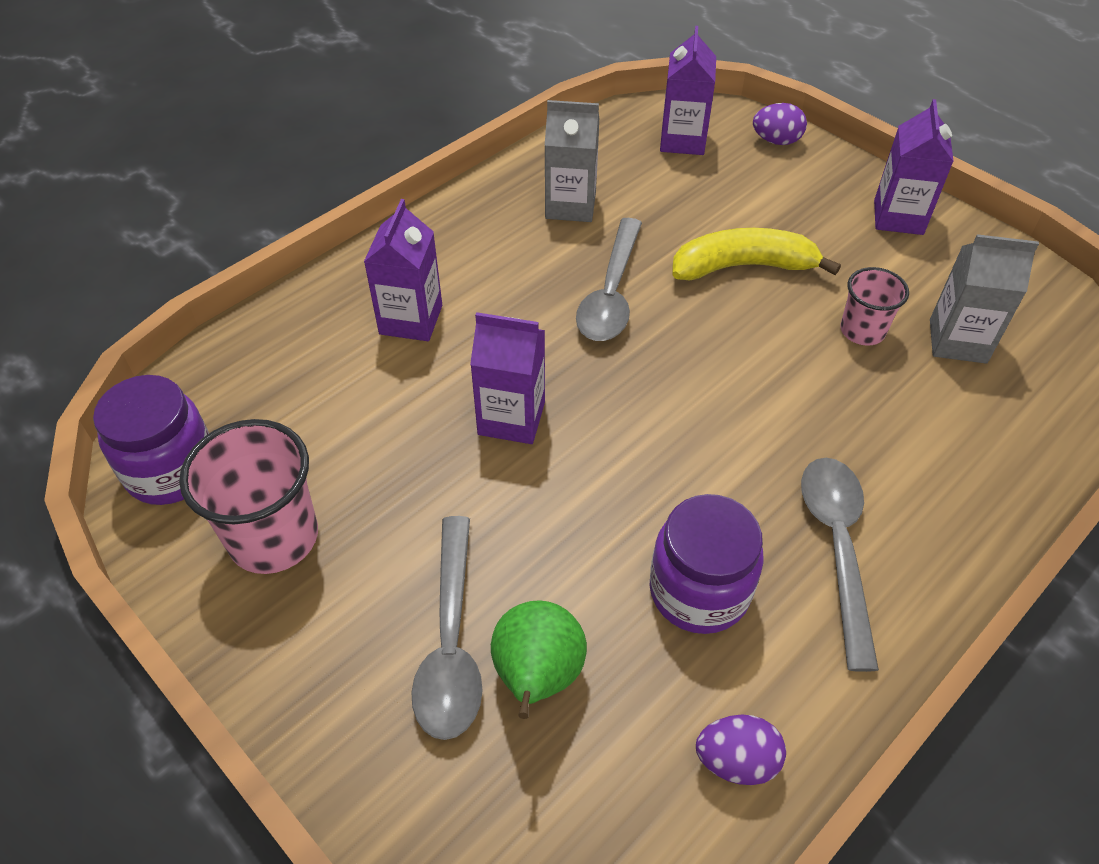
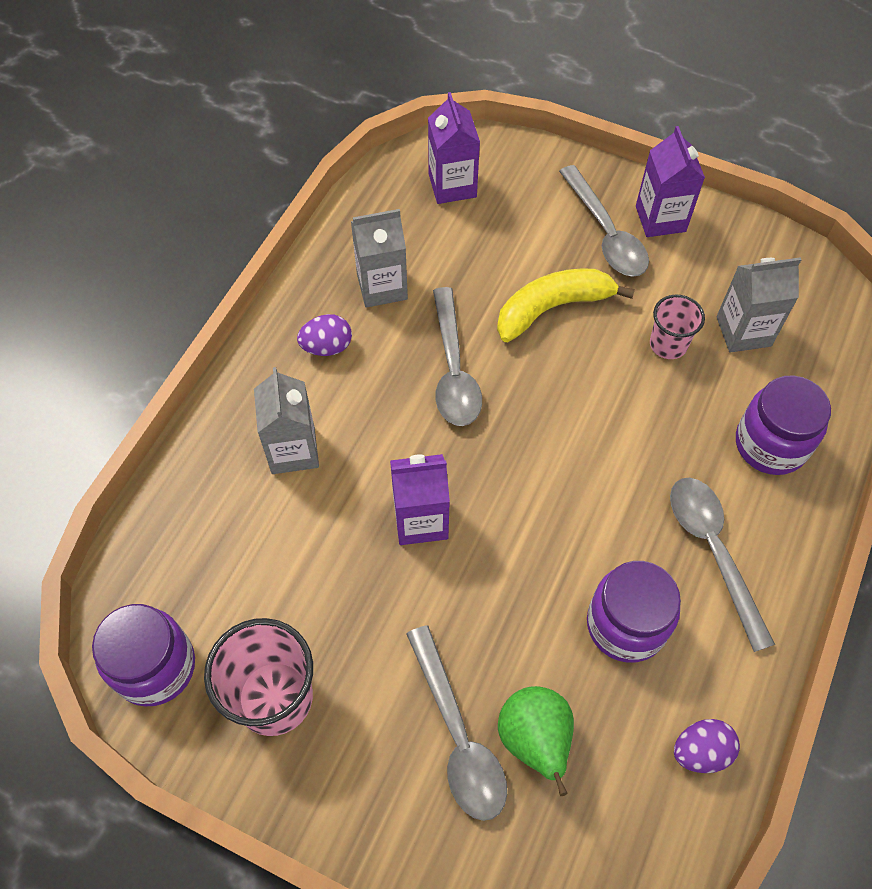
camera: 20 degrees left, 10 degrees up
purple carton [364,199,442,341] -> grey carton [254,367,319,474]
purple egg [753,103,807,145] -> purple egg moved to [297,314,352,356]
none -> grey spoon [559,165,649,277]
none -> purple jar [736,375,831,475]

